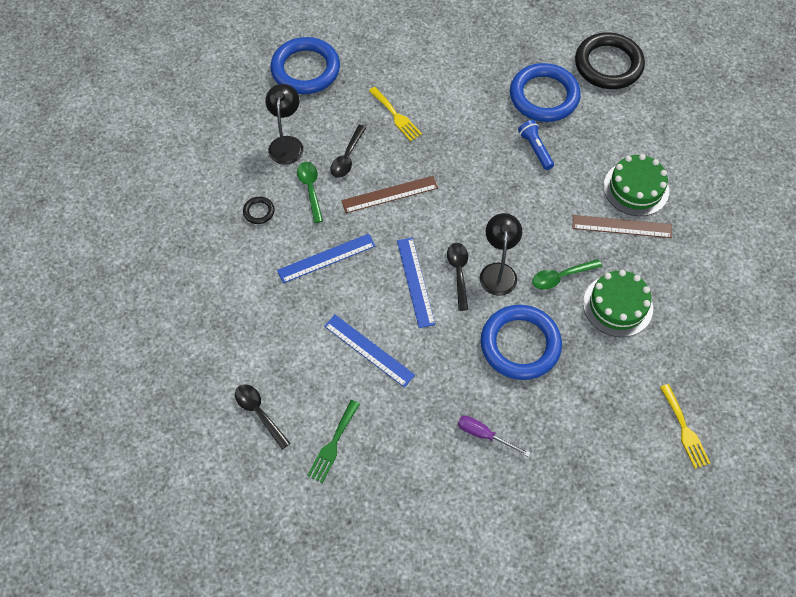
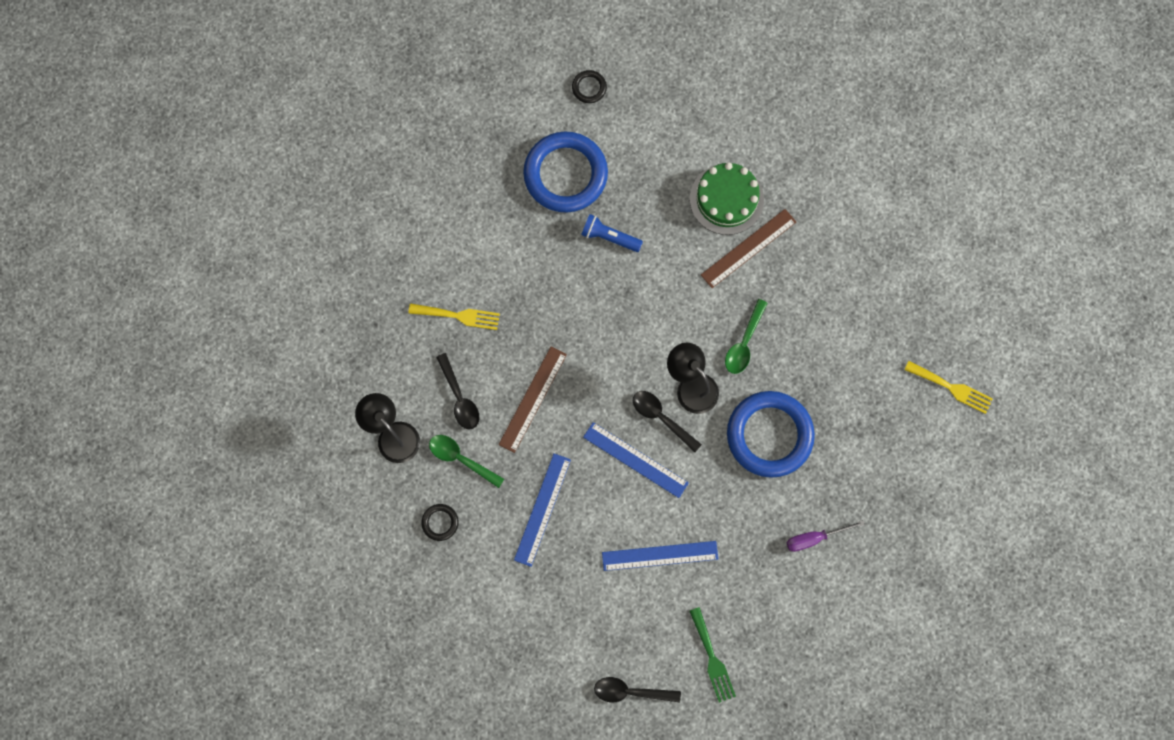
camera: 45 degrees left, 15 degrees up
blue ring [271,37,340,94] -> none
black ring [575,32,645,89] -> black ring [572,70,607,103], size x0.42
green cake [583,270,653,337] -> none

